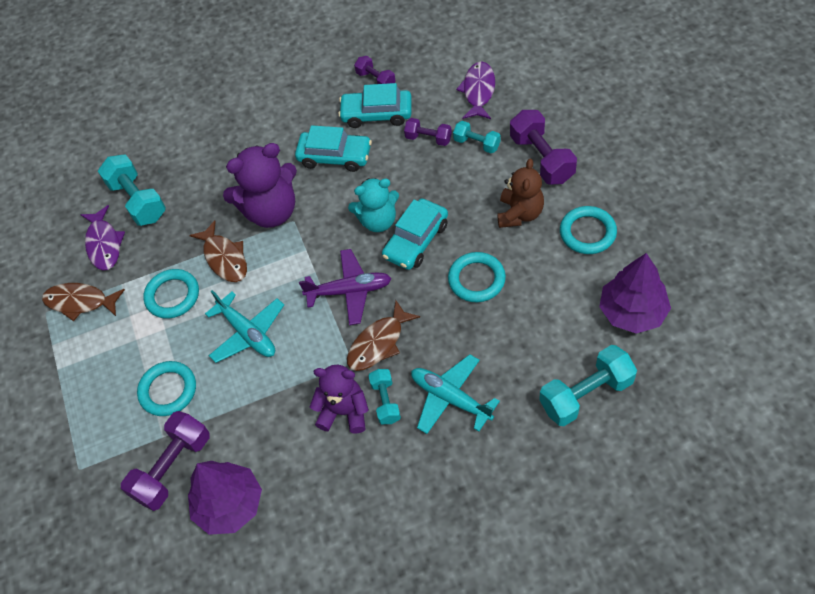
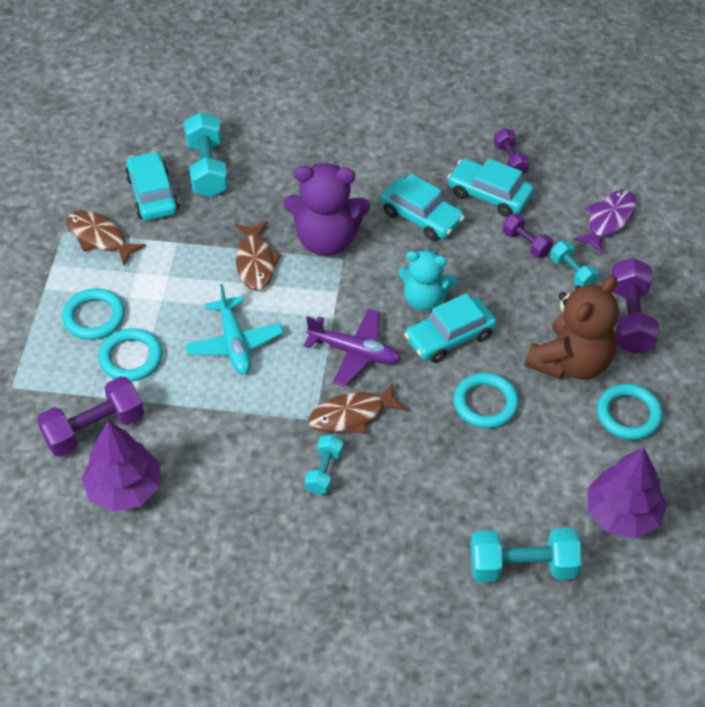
camera: 20 degrees right, 5 degrees down
purple fish [81,205,125,270] -> turquoise car [125,151,179,220]
turquoise ring [143,269,199,319] -> turquoise ring moved to [62,288,125,340]
purple teddy bear [310,365,369,434] -> none
turquoise plane [411,354,500,434] -> none
brown teddy bear [497,158,544,228] -> brown teddy bear [525,275,619,380], size x1.50

